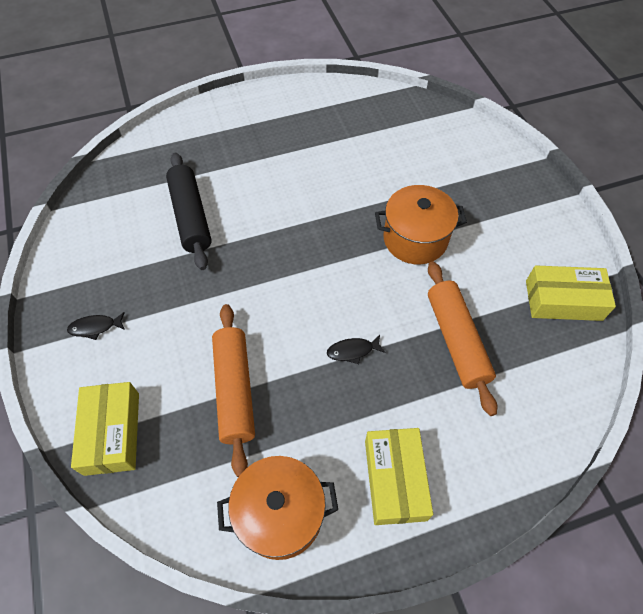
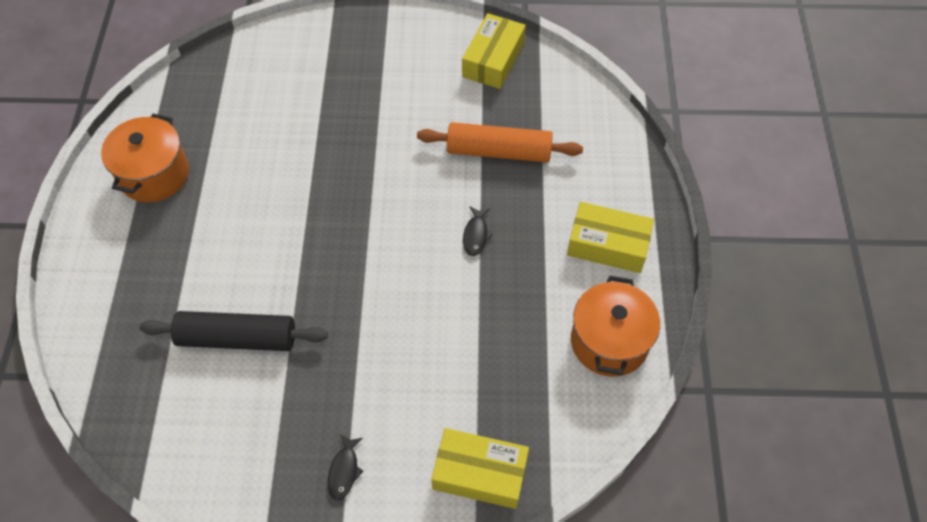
camera: 70 degrees left, 0 degrees up
orange rolling pin [212,304,255,477] -> none
orange pot [375,185,467,264] -> orange pot moved to [101,114,189,202]

